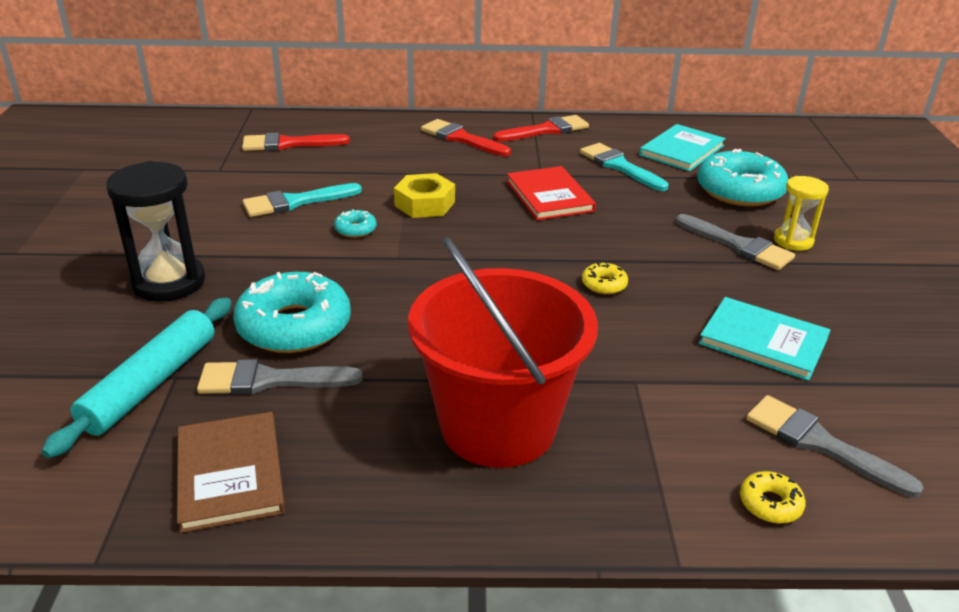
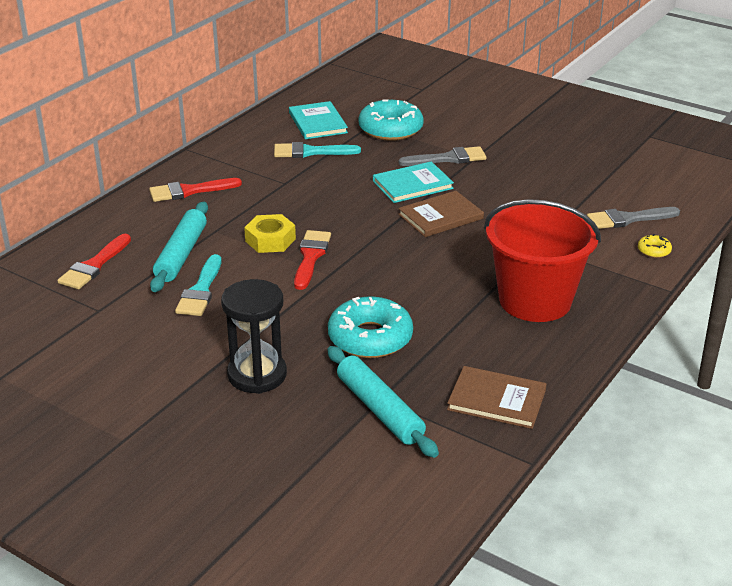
camera: 55 degrees left, 0 degrees up
grey brush [197,359,363,395] -> none
turquoise donut [334,209,377,238] -> none
red brush [493,115,589,142] -> red brush moved to [294,230,331,290]
red book [507,166,596,220] -> none
yellow donut [582,262,628,295] -> brown book [398,191,484,237]
turquoise book [699,297,830,381] -> turquoise book moved to [373,161,454,203]
yellow hourglass [774,176,829,251] -> none
none -> turquoise rolling pin [150,202,208,292]

